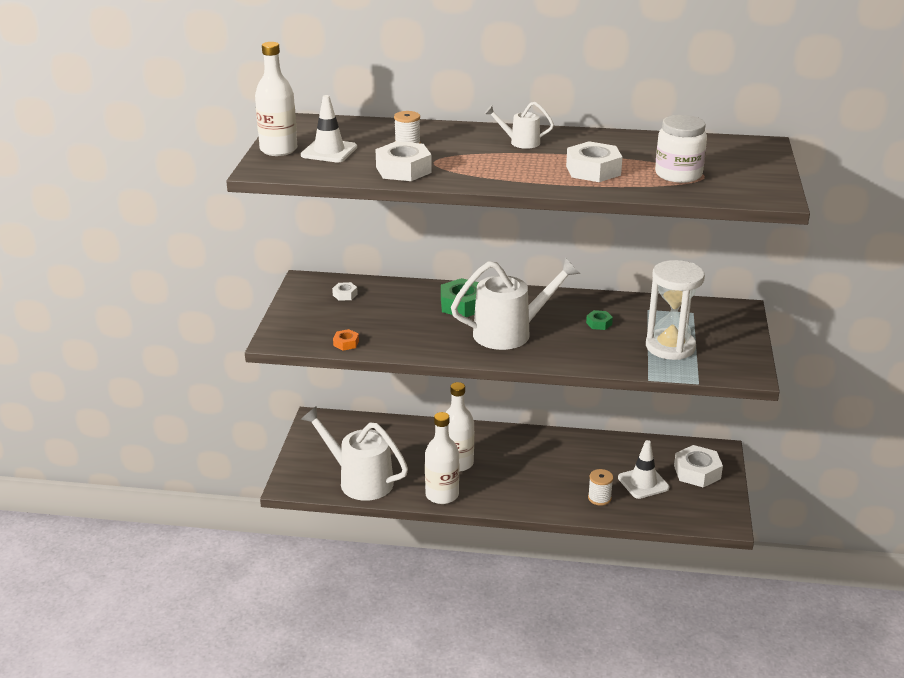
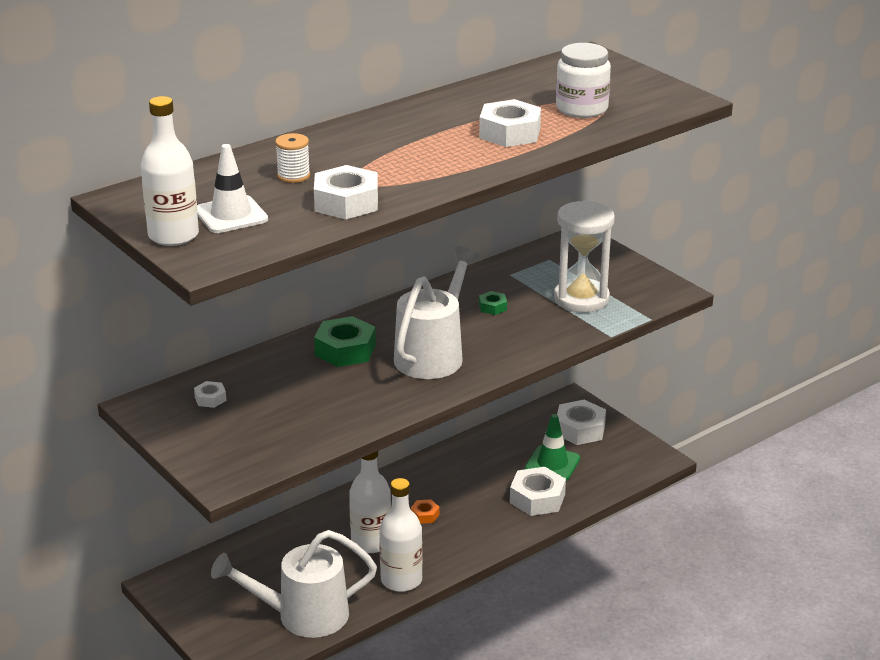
camera: 45 degrees left, 0 degrees up
orange nut [333,329,359,351] -> orange nut moved to [410,499,440,524]
white watering can [485,102,554,149] -> none
white spool [588,469,613,506] -> white nut [510,467,566,516]
white traffic cone [618,440,669,499] -> green traffic cone [525,414,580,481]

